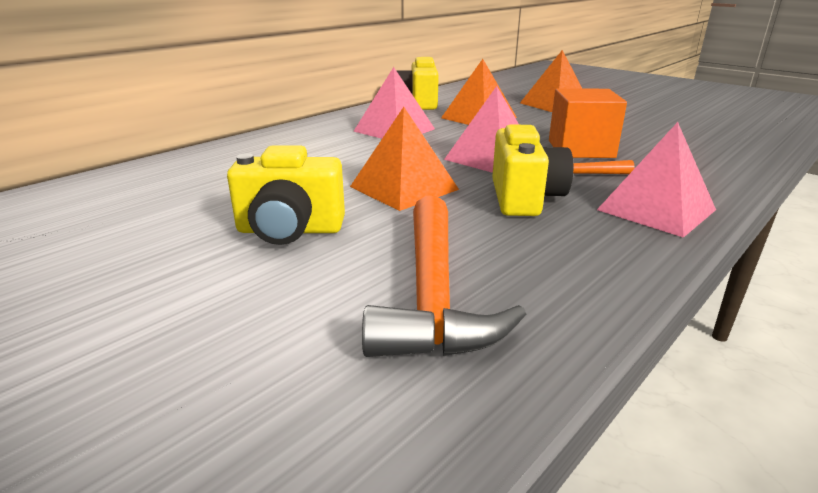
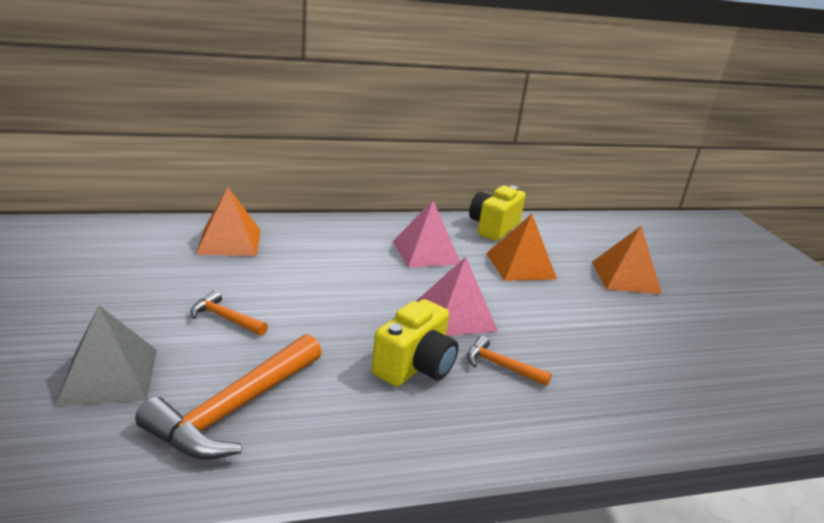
camera: 30 degrees right, 0 degrees up
yellow camera [227,145,345,245] -> orange hammer [190,290,268,336]
orange pyramid [350,107,459,211] -> orange pyramid moved to [196,187,261,256]
orange cube [549,88,627,158] -> none
pink pyramid [597,122,716,238] -> none
none -> grey pyramid [55,306,157,406]

